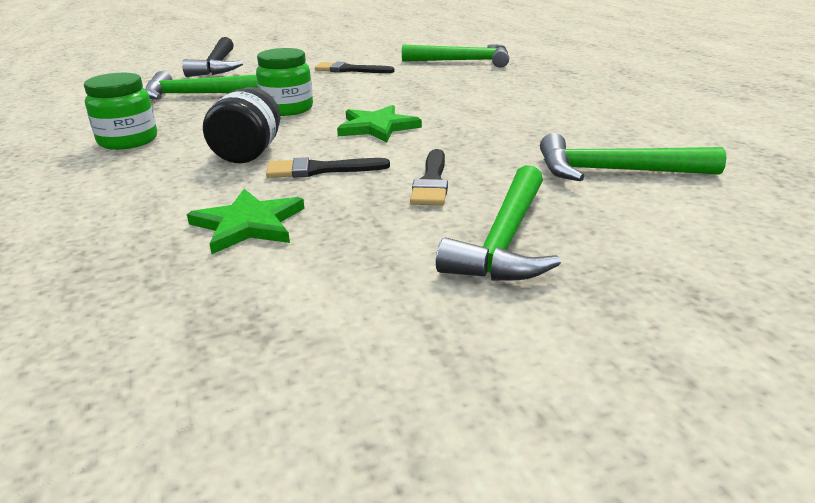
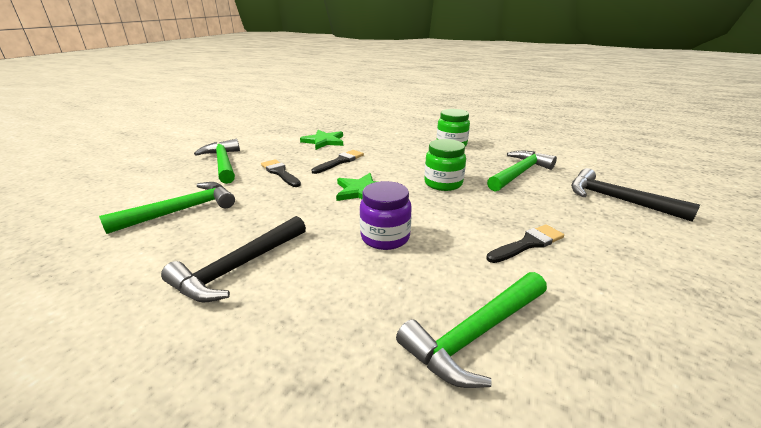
camera: 135 degrees right, 0 degrees up
black jar [203,87,280,163] -> none
none -> black hammer [161,216,306,303]
none -> purple jar [360,181,412,250]

